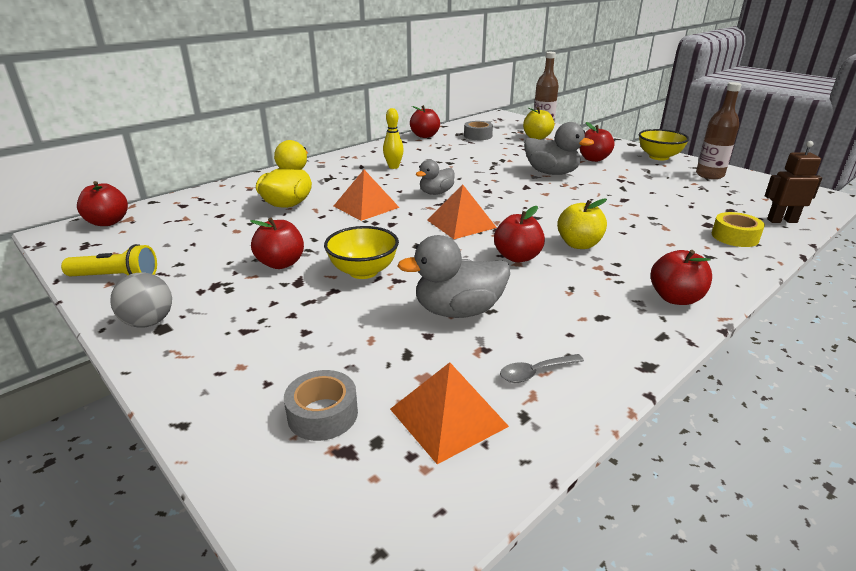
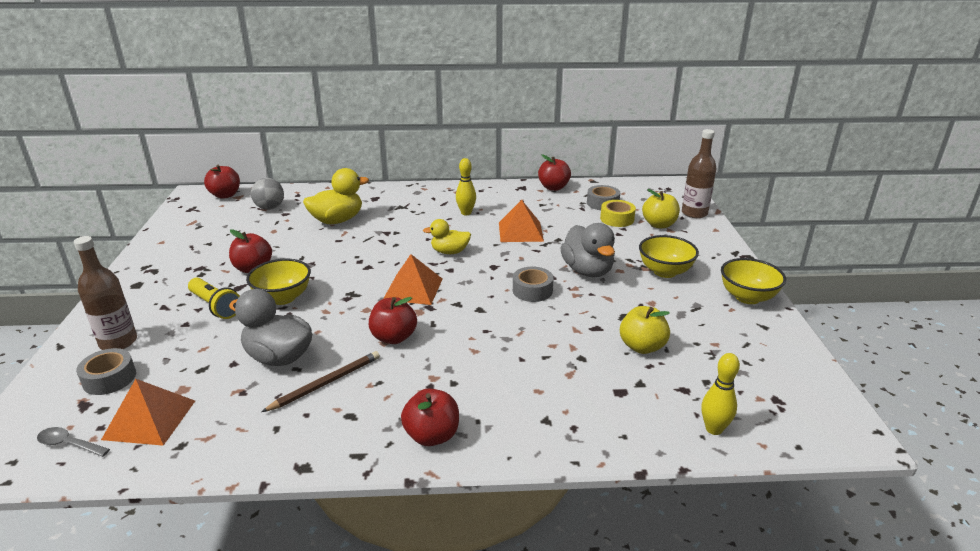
camera: 40 degrees right, 0 degrees up
yellow flashlight [61,244,157,276] -> yellow flashlight moved to [188,278,240,319]
grey ball [110,273,172,328] -> grey ball moved to [251,178,284,210]
orange pyramid [334,170,400,221] -> orange pyramid moved to [499,200,544,242]
grey duck [416,160,455,195] -> yellow duck [423,219,471,254]
grey spoon [500,354,584,383] -> grey spoon moved to [37,427,110,457]
yellow apple [557,199,607,249] -> yellow apple moved to [620,306,670,354]
red apple [580,122,614,162] -> yellow bowl [639,235,699,278]
brown bottle [696,82,742,179] -> brown bottle moved to [74,236,137,350]
yellow tape [712,212,765,247] -> yellow tape moved to [600,200,636,227]
brown robot [765,141,822,223] -> yellow bowling pin [701,353,740,435]
none -> brown pencil [262,351,380,412]
none -> grey tape [513,267,554,302]

